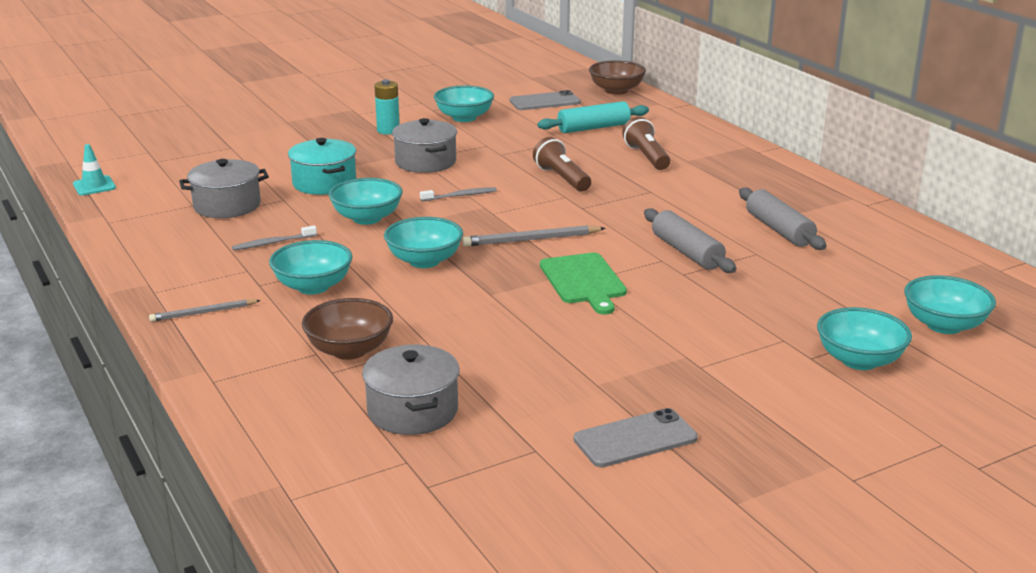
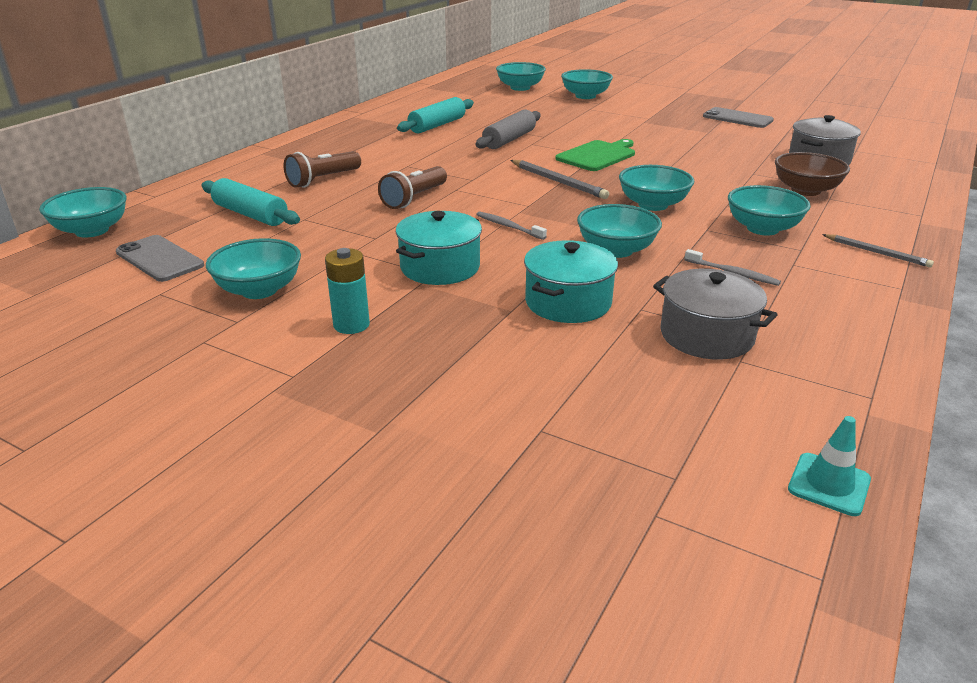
camera: 120 degrees left, 5 degrees up
grey pot [392,118,457,173] -> turquoise pot [396,211,482,285]
brown bowl [589,61,646,95] -> turquoise bowl [39,187,127,238]
grey rolling pin [739,188,827,250] -> turquoise rolling pin [397,97,474,133]

